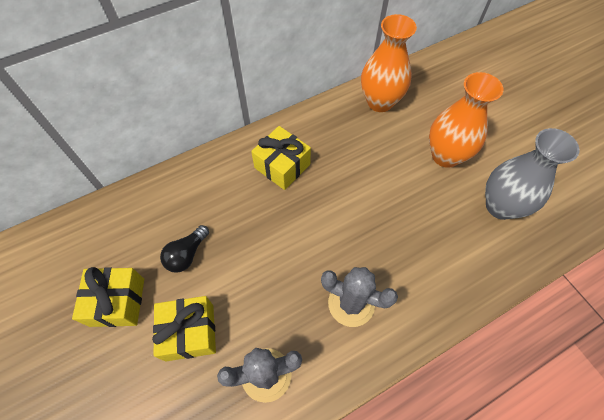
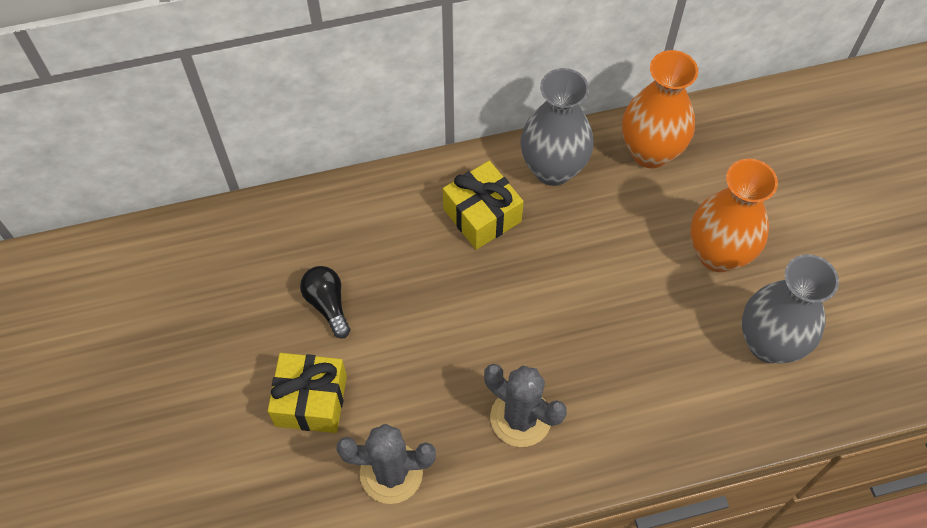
camera: 15 degrees right, 0 degrees up
yellow gift [72,267,144,327] -> none
black light bulb [160,225,209,273] -> black light bulb turned 105 degrees clockwise [300,266,350,339]
none -> grey vase [521,68,593,186]

